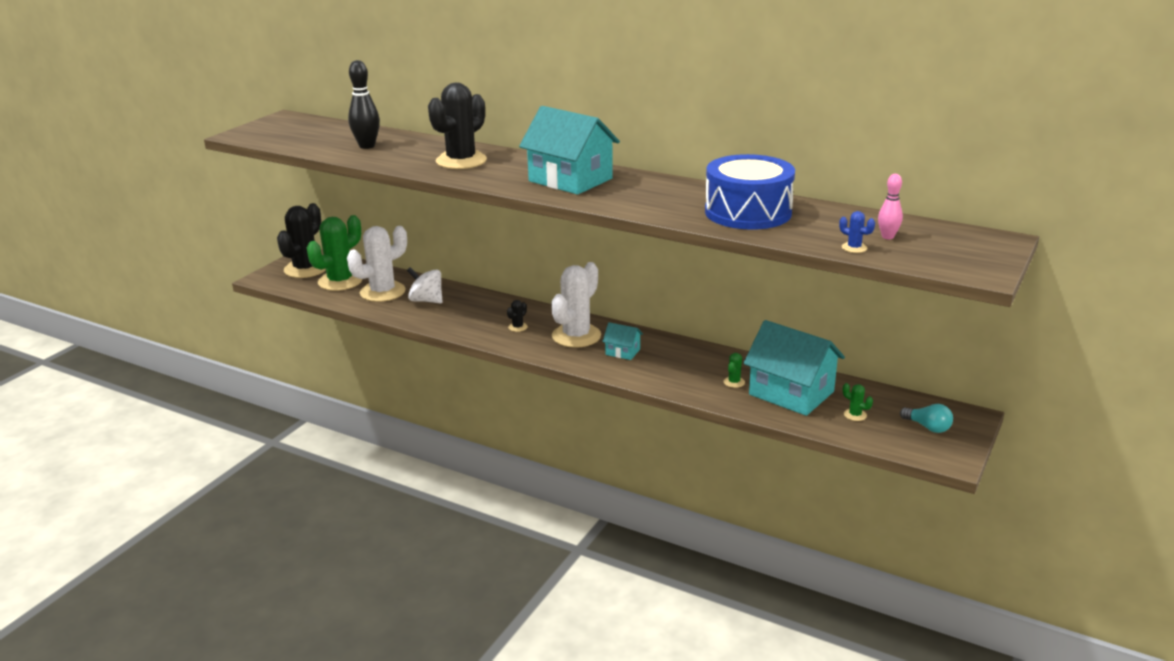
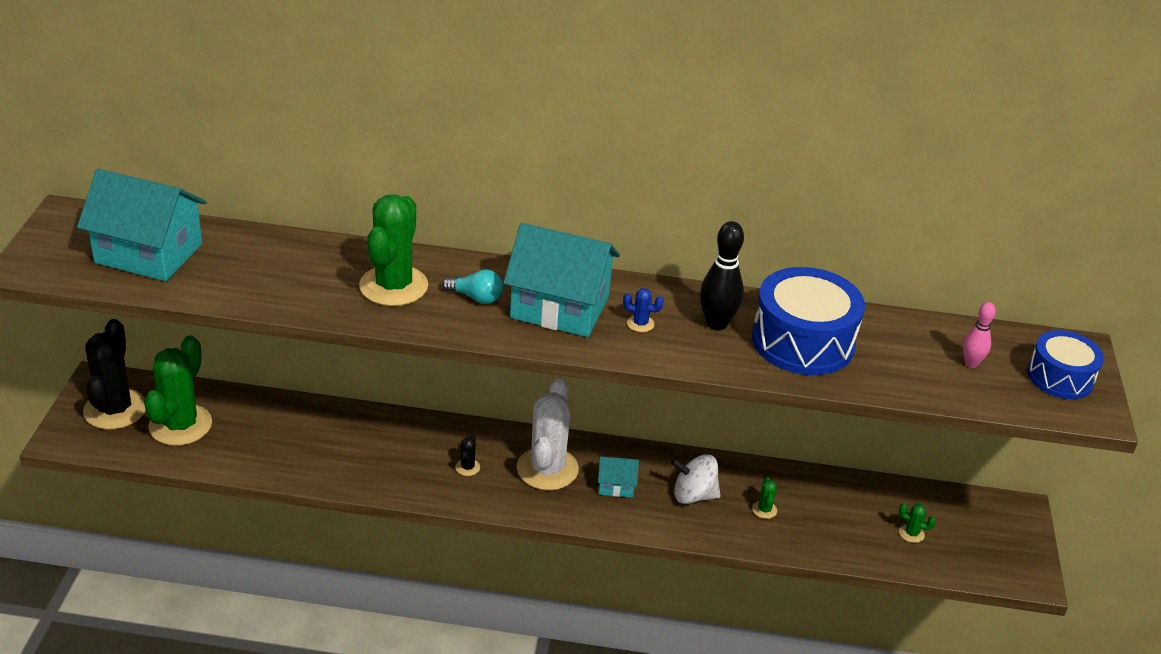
camera: 25 degrees left, 10 degrees up
white cactus [347,226,407,302] -> none
black bowling pin [348,60,380,149] -> black bowling pin moved to [700,221,744,330]
white spinning top [407,267,443,304] -> white spinning top moved to [671,454,720,504]
black cactus [428,83,487,169] -> green cactus [359,194,428,306]
turquoise house [744,320,845,416] -> turquoise house moved to [77,169,207,281]
blue cactus [839,211,875,253] -> blue cactus moved to [623,288,664,332]
turquoise light bulb [900,404,953,433] -> turquoise light bulb moved to [442,269,503,304]
none -> blue drum [1027,330,1104,399]

